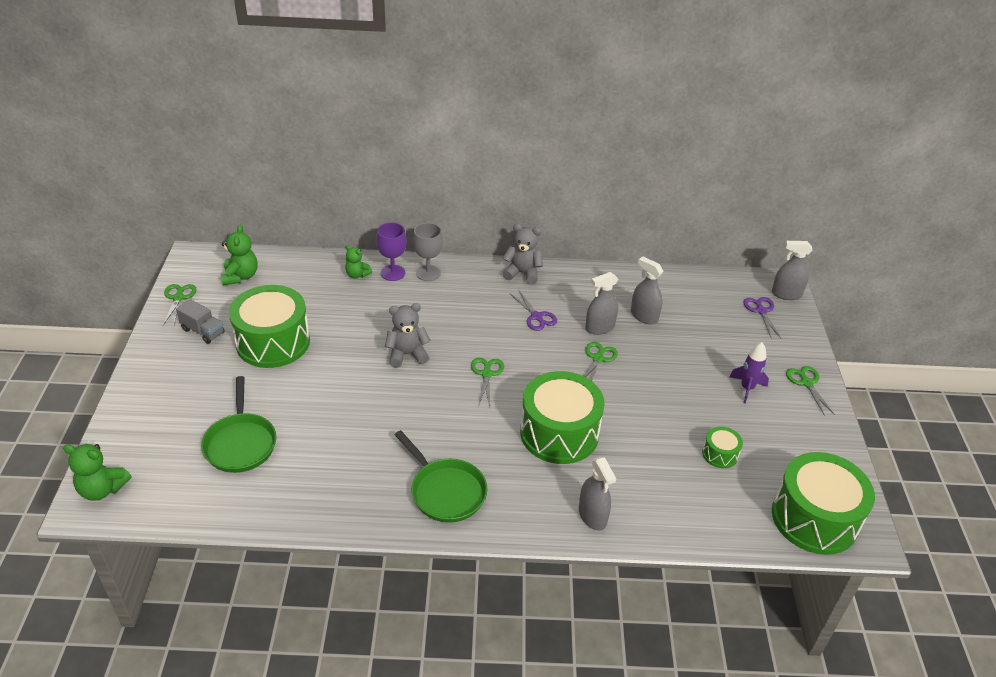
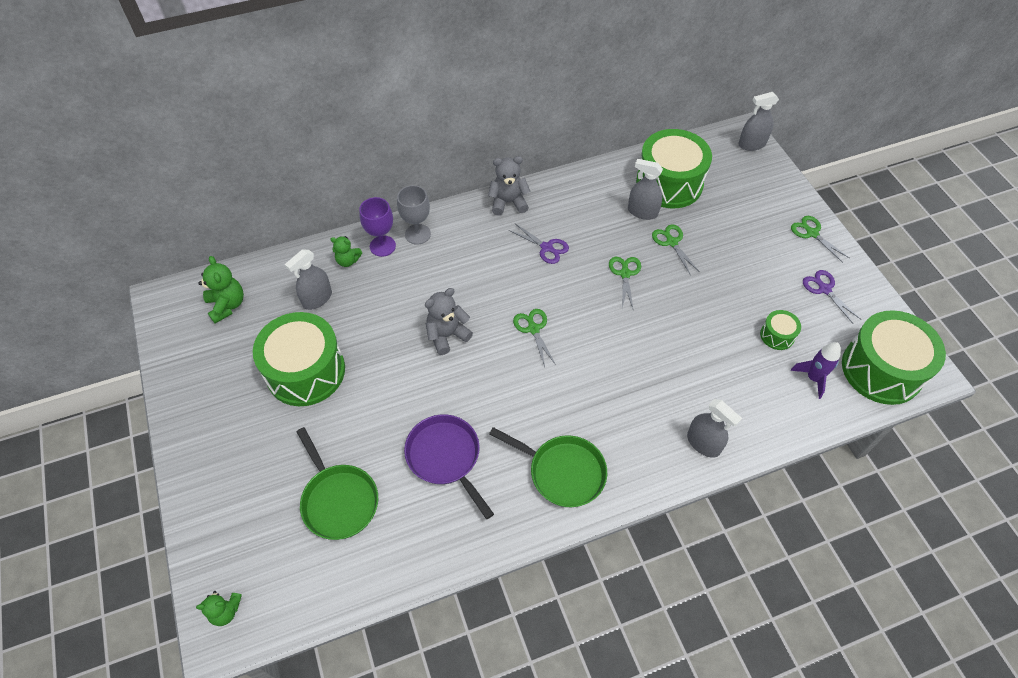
camera: 20 degrees left, 15 degrees up
green teddy bear [63,444,131,501] -> green teddy bear [196,591,242,626], size x0.66
green scissors [163,284,197,325] -> green scissors moved to [652,224,700,274]
grey truck [176,299,224,344] -> none
green drum [520,371,605,464] -> green drum moved to [636,129,712,208]
grey spray bottle [585,272,618,335] -> grey spray bottle moved to [285,249,332,310]
purple rocket [730,342,769,404] -> purple rocket moved to [791,342,841,399]
purple scissors [744,297,781,338] -> purple scissors moved to [803,270,861,324]
none -> purple pan [404,414,494,519]

